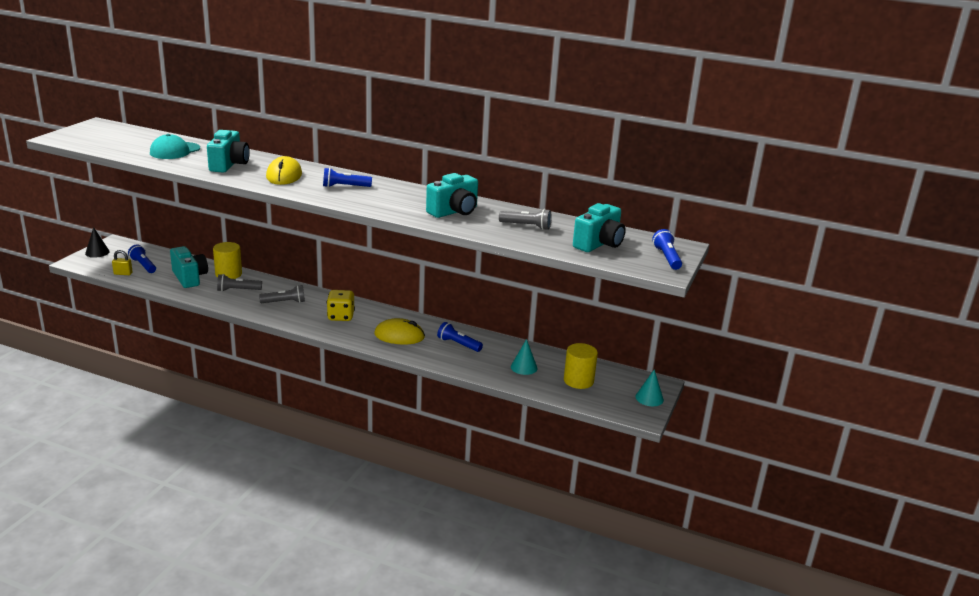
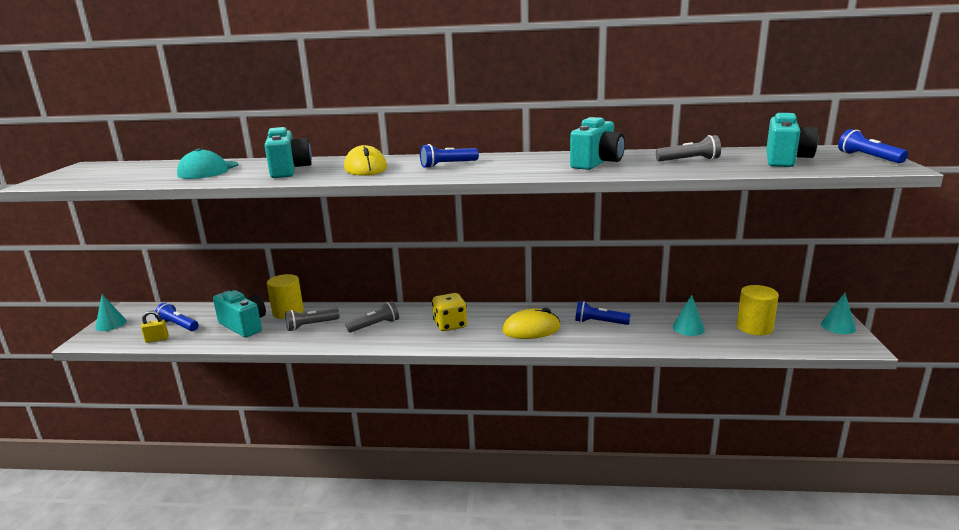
camera: 15 degrees left, 5 degrees down
black cone [85,227,110,258] -> turquoise cone [95,294,127,331]

